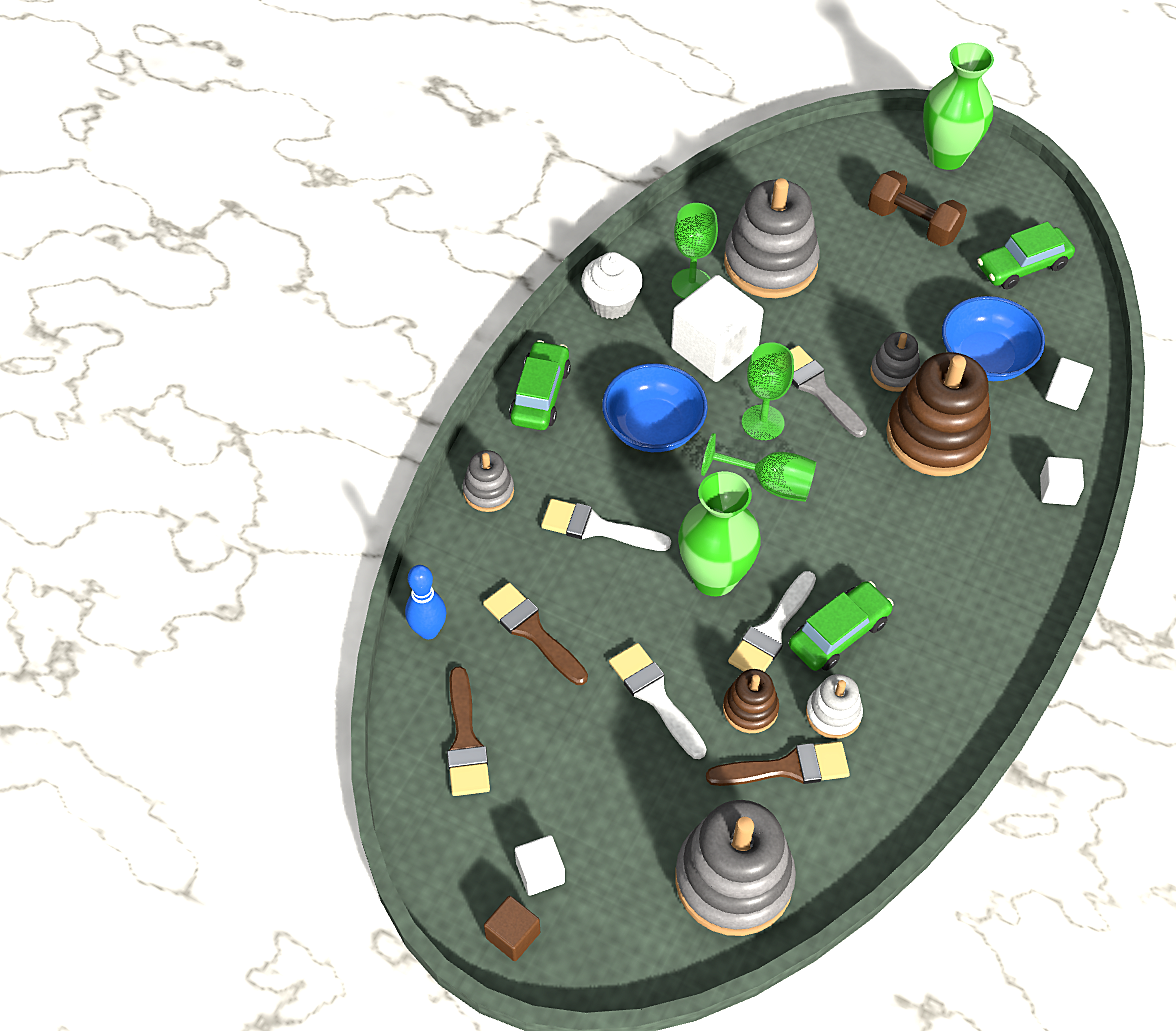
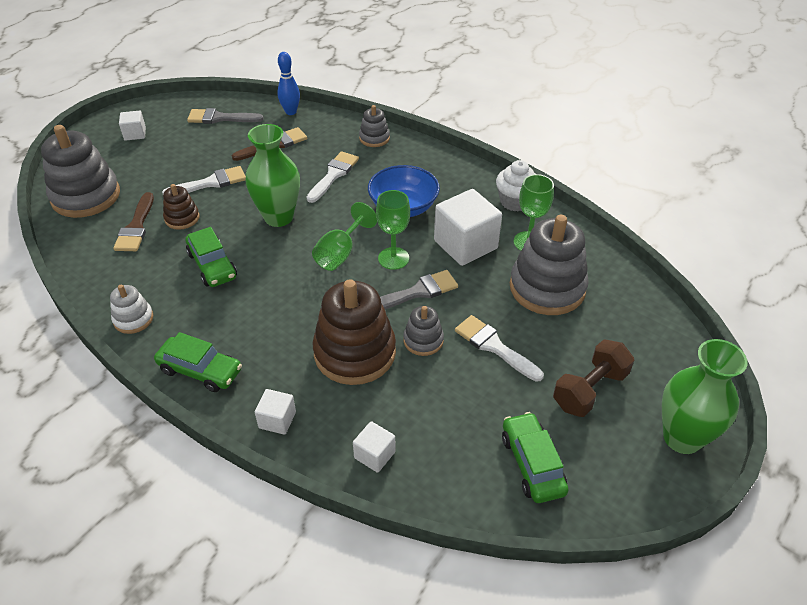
camera: 100 degrees right, 10 degrees down
brown brush [447,666,490,796] -> grey brush [187,108,264,124]
brown cube [484,896,540,961] -> none
green car [509,340,571,430] -> green car moved to [154,332,242,392]
white brush [728,571,816,672] -> white brush moved to [455,315,544,382]
white stacking toy [806,674,863,739] -> white stacking toy moved to [110,285,153,334]
blue bowl [942,296,1045,381] -> none

